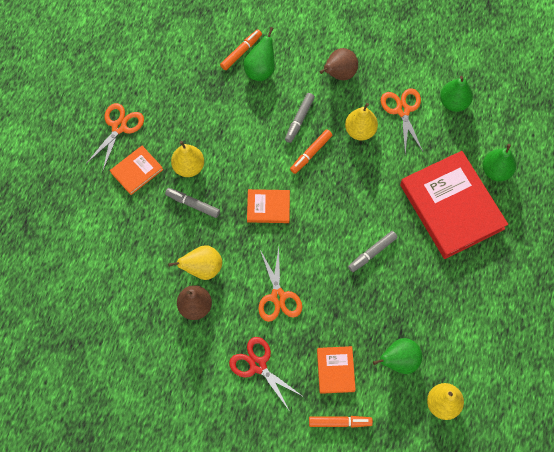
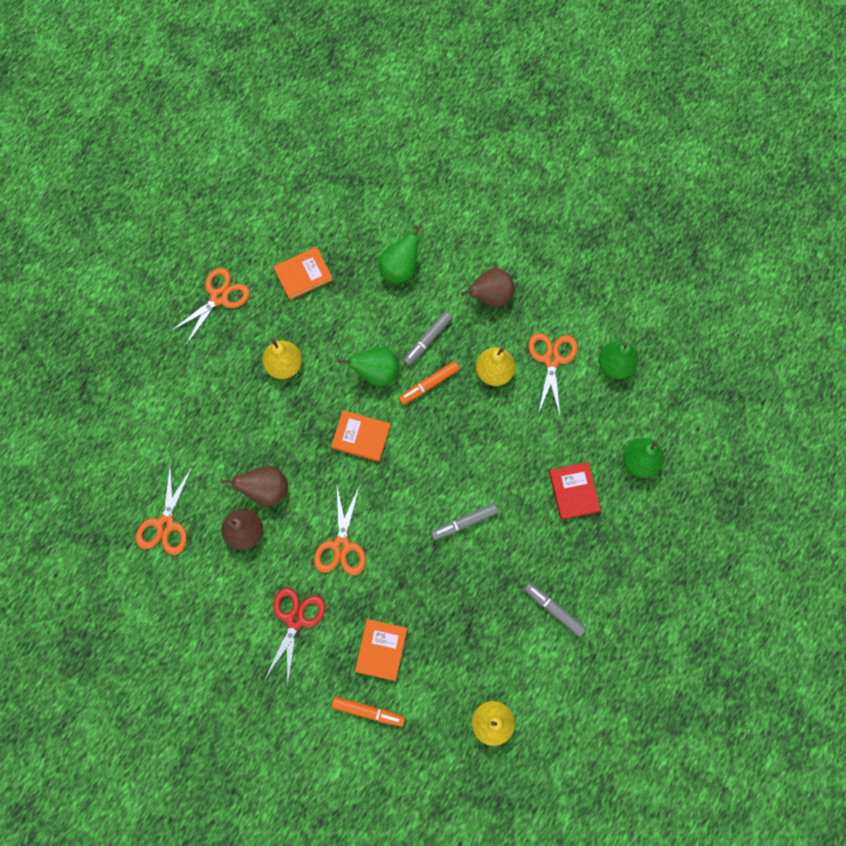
camera: 15 degrees right, 5 degrees up
orange book [110,146,163,195] -> orange book moved to [273,247,333,300]
grey marker [165,188,220,218] -> grey marker moved to [524,583,586,637]
yellow pear [168,245,222,280] -> brown pear [221,466,288,507]
orange marker [220,29,262,70] -> none
red scissors [229,337,302,410] -> red scissors turned 45 degrees clockwise [265,588,325,687]
green pear [373,338,422,374] -> green pear moved to [338,347,400,387]
red book [400,151,508,259] -> red book [549,462,601,520], size x0.47
none -> orange scissors [136,464,192,555]

